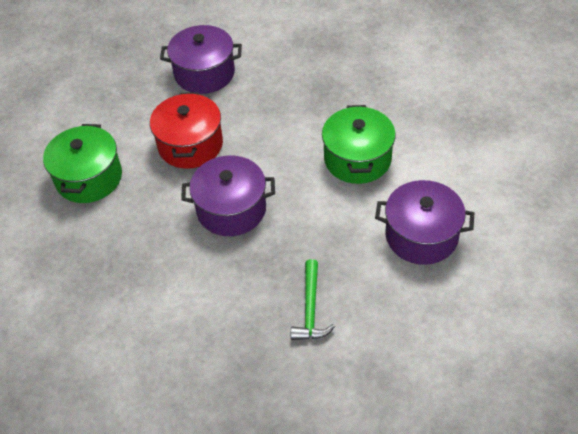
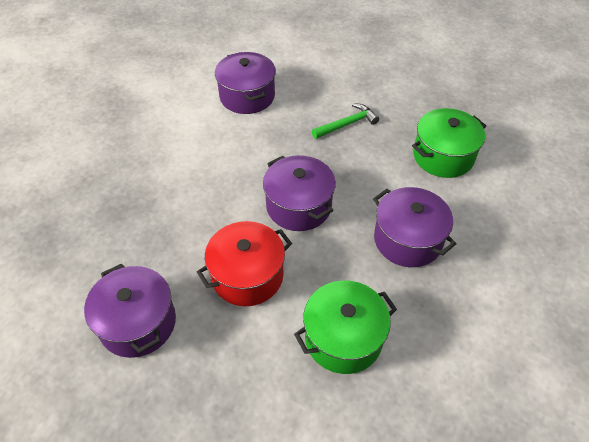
camera: 125 degrees left, 0 degrees up
green pot [322,105,396,184] -> green pot moved to [412,108,486,178]
none -> purple pot [373,187,457,267]

